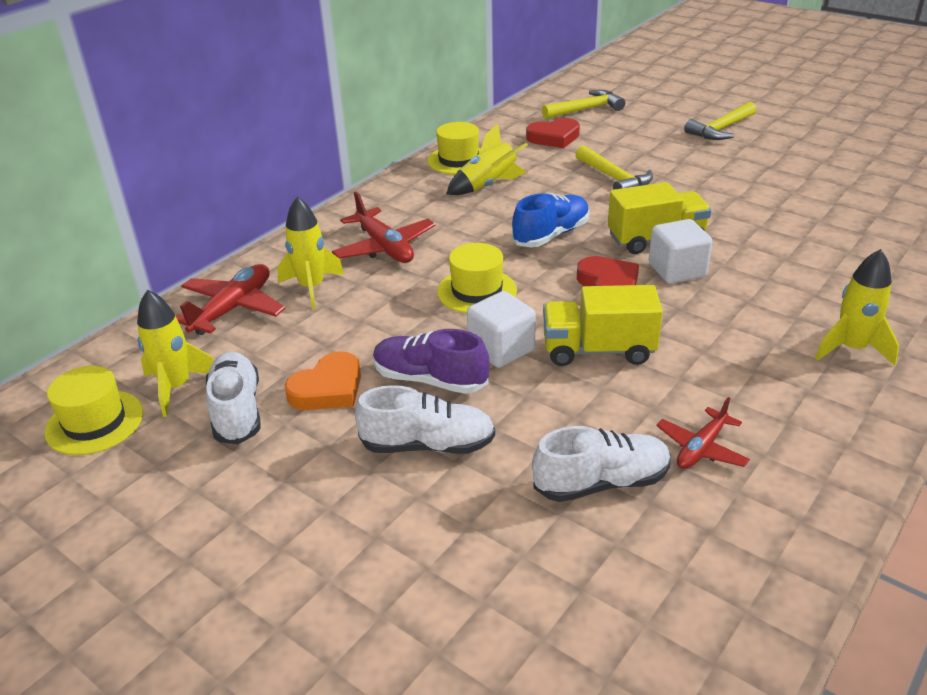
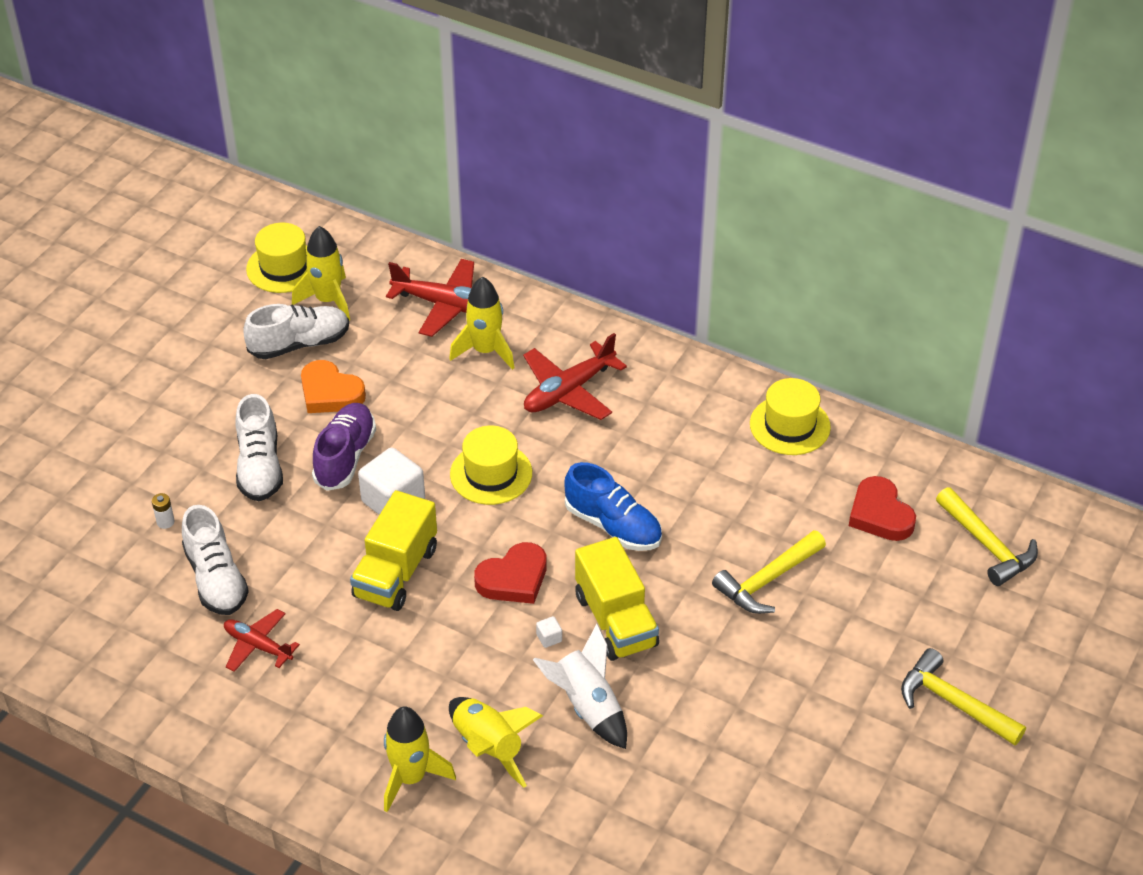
camera: 80 degrees right, 10 degrees up
yellow rocket [446,124,528,195] -> yellow rocket moved to [449,697,543,788]
yellow truck [543,285,663,366] -> yellow truck turned 150 degrees counterclockwise [350,490,437,611]
white cube [649,219,712,284] -> white cube [536,616,562,648], size x0.40
none -> white battery [152,493,174,529]
none -> white rocket [533,624,627,749]

